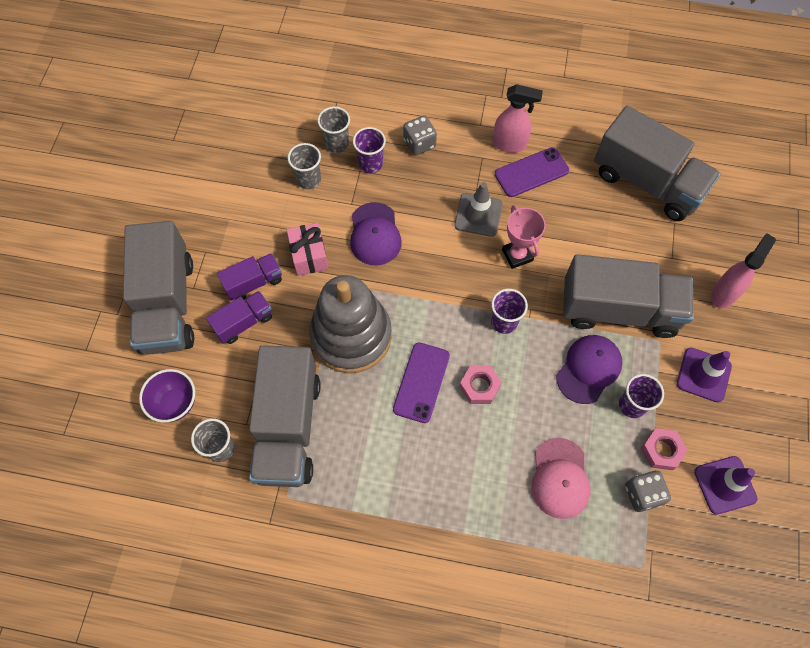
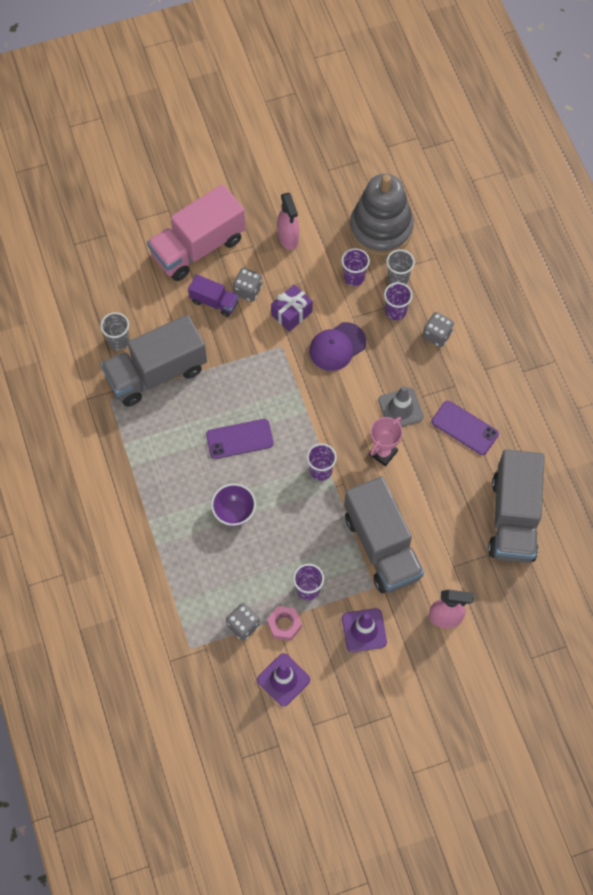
camera: 60 degrees right, 0 degrees up
grey truck [123,221,194,355] -> pink truck [147,184,246,281]
purple bowl [139,369,195,422] -> purple bowl moved to [211,483,256,526]
purple truck [217,253,282,301] -> grey dice [233,268,262,302]
pink gift [287,223,329,276] -> purple gift [271,284,313,332]
grey cup [288,143,321,189] -> purple cup [341,248,370,286]
grey stacking toy [309,275,392,373] -> grey stacking toy moved to [350,174,414,256]
pink nut [460,366,502,404] -> none
pink spray bottle [493,84,543,153] -> pink spray bottle moved to [277,192,299,250]
pink cap [531,438,591,519] -> none
purple cap [556,335,623,404] -> none

